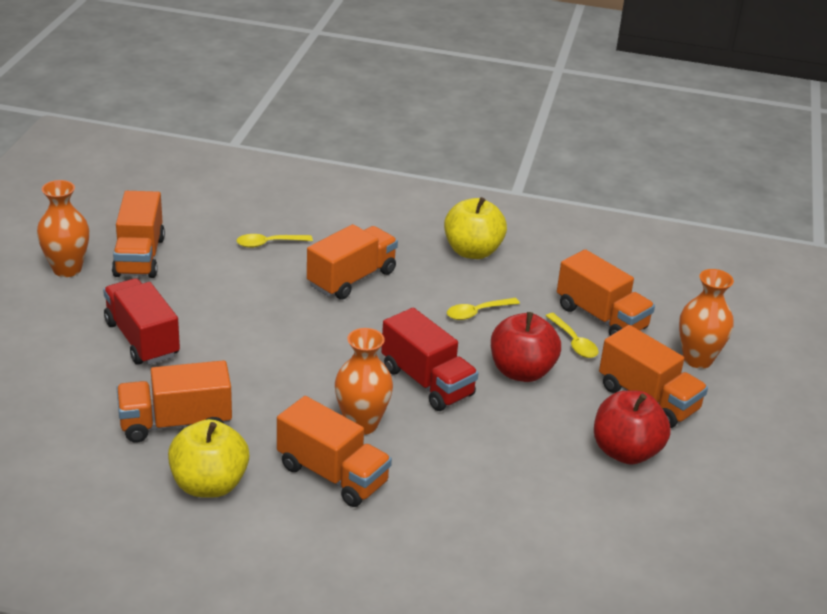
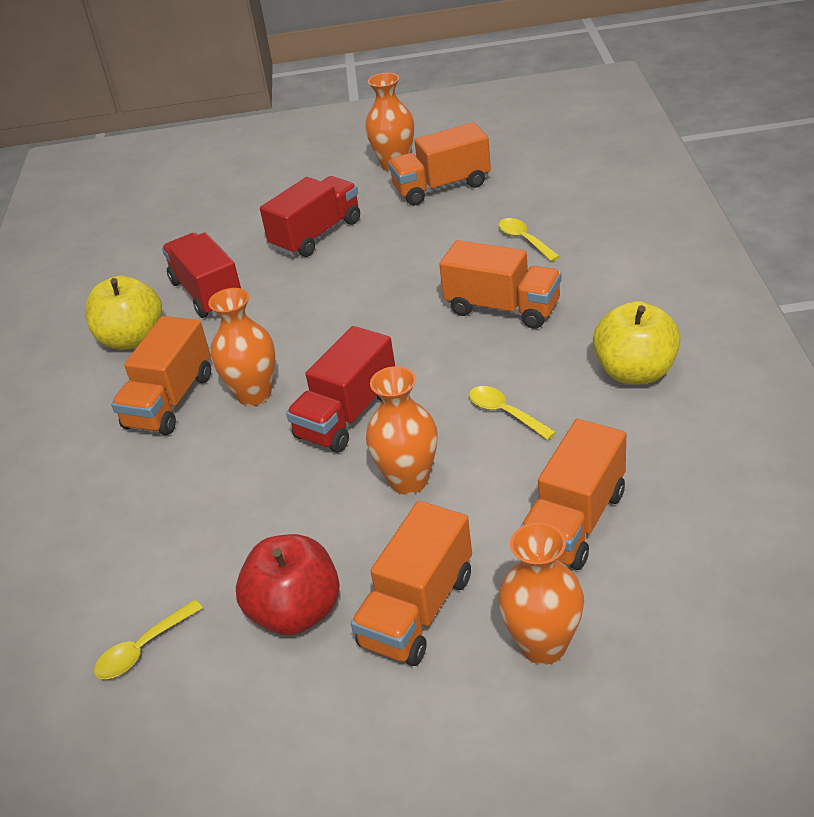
camera: 80 degrees right, 5 degrees up
orange truck [116,360,232,443] -> red truck [162,233,241,318]
red apple [491,312,561,382] -> orange vase [366,366,438,495]
yellow spoon [546,313,598,358] -> yellow spoon moved to [94,600,203,679]

